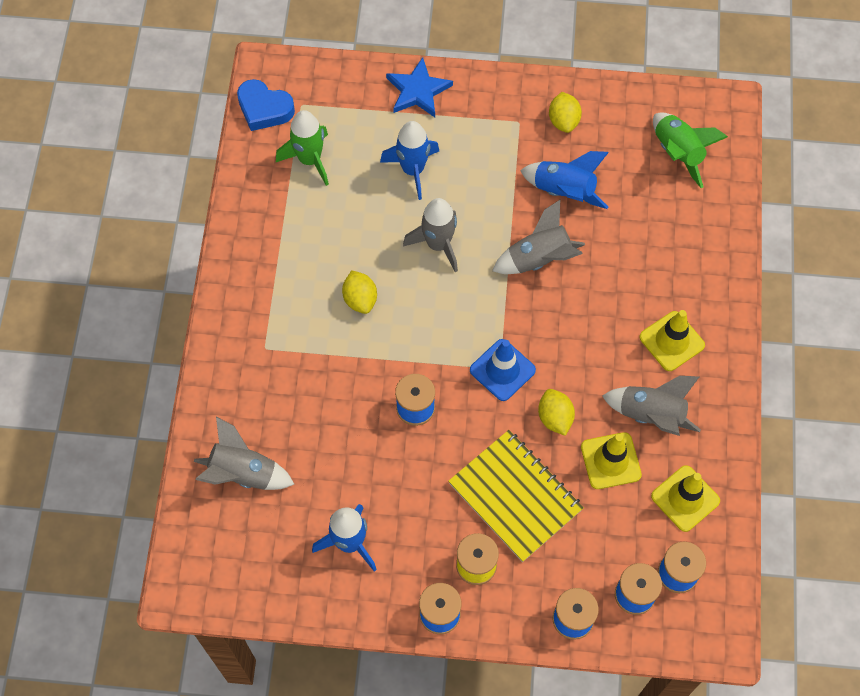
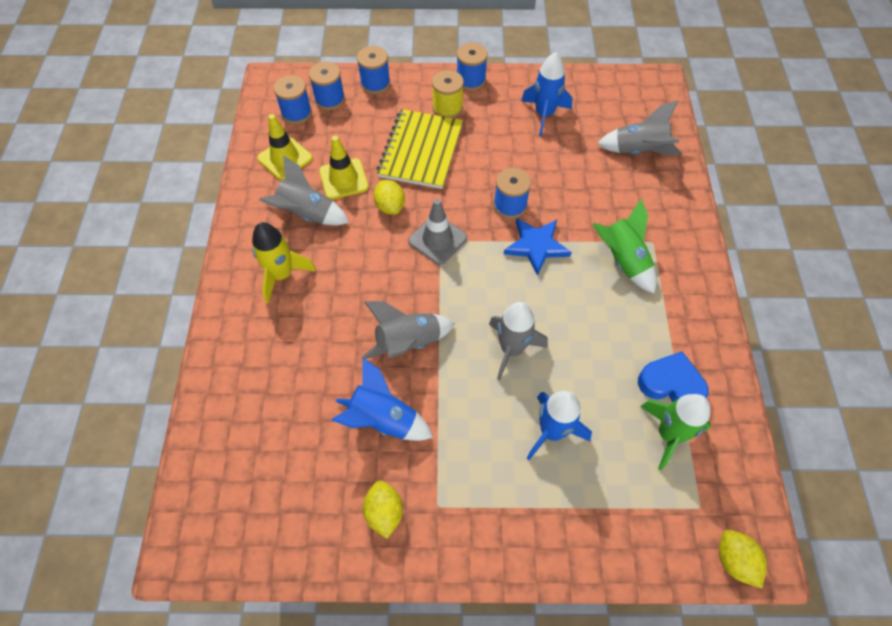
camera: 175 degrees right, 5 degrees down
blue heart [237,79,295,131] -> blue heart moved to [638,351,709,402]
yellow lemon [342,270,377,314] -> yellow lemon moved to [719,530,767,588]
blue star [386,57,453,117] -> blue star moved to [504,218,572,276]
yellow notebook [448,430,584,562] -> yellow notebook turned 60 degrees clockwise [377,109,463,189]
blue traffic cone [470,339,536,401] -> grey traffic cone [408,199,467,265]
yellow traffic cone [639,310,705,371] -> yellow rocket [252,222,316,303]
green rocket [653,112,728,188] -> green rocket moved to [592,199,657,293]

